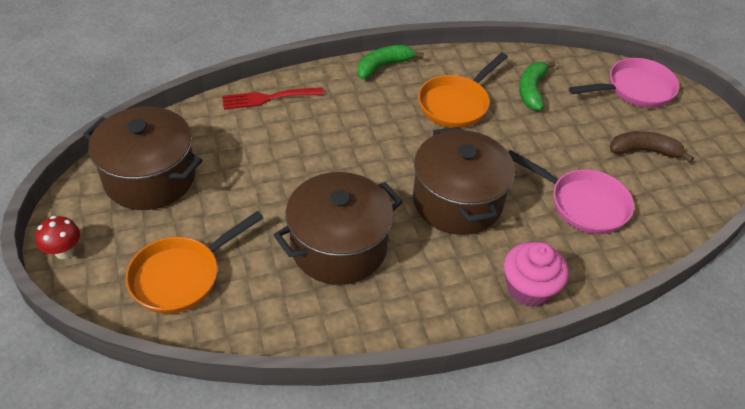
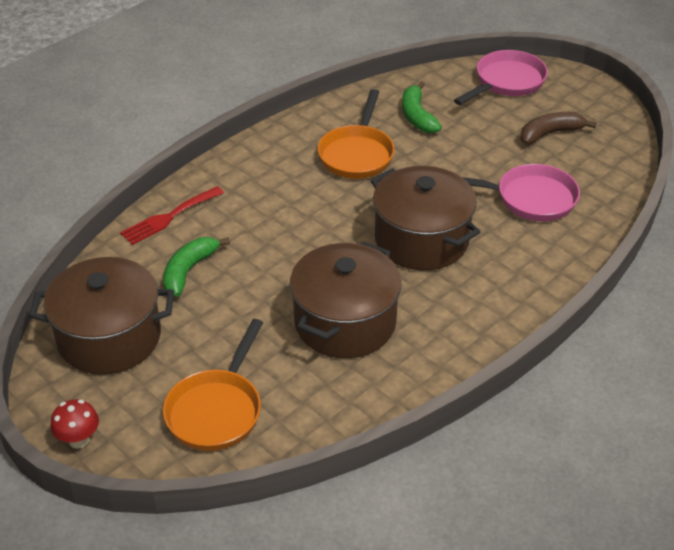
camera: 25 degrees left, 5 degrees down
green banana [357,45,424,80] -> green banana moved to [163,237,230,297]
pink cupcake [504,242,569,307] -> none

